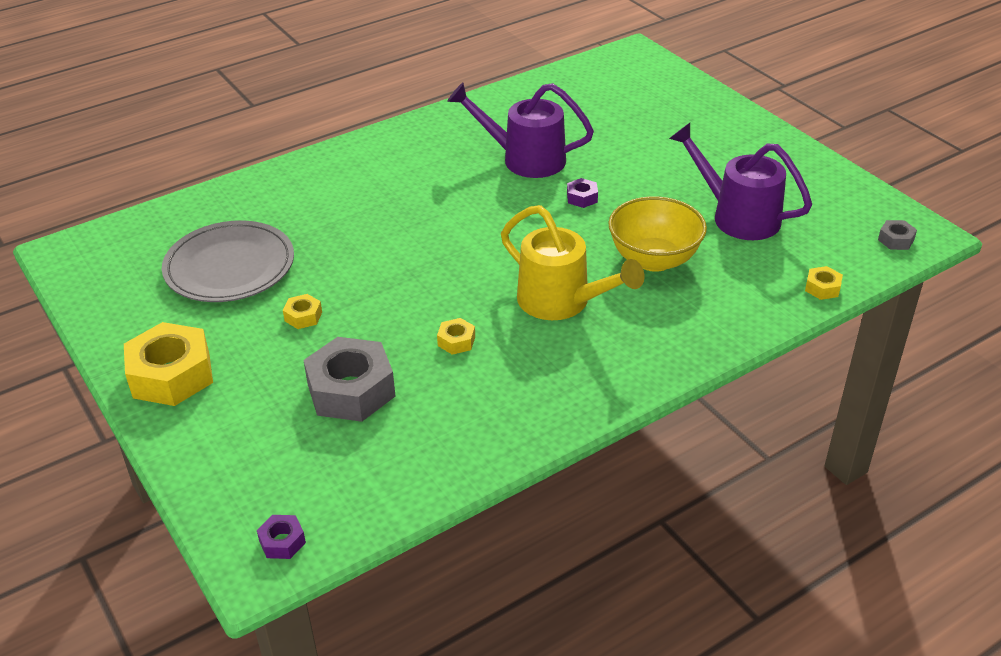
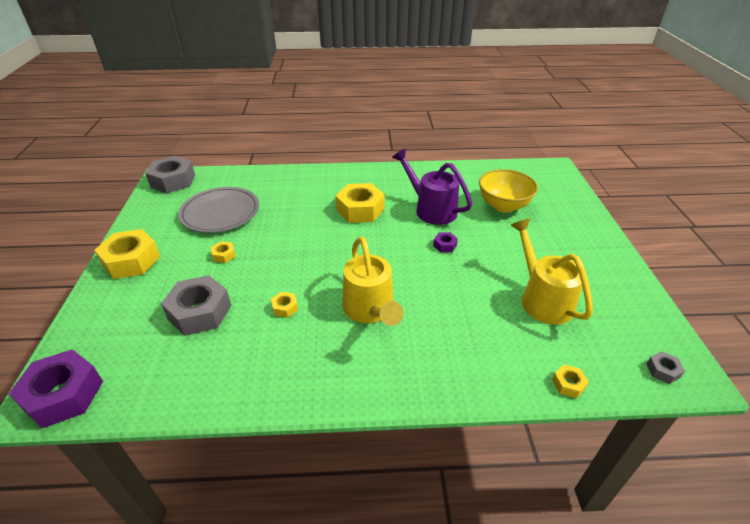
camera: 30 degrees right, 0 degrees up
purple nut [257,515,306,559] -> purple nut [9,349,103,428], size x2.22
yellow bowl [608,196,707,272] -> yellow bowl moved to [479,169,538,213]
purple watering can [669,123,812,240] -> yellow watering can [511,219,593,325]
none -> grey nut [145,156,195,193]
none -> yellow nut [336,183,385,223]

